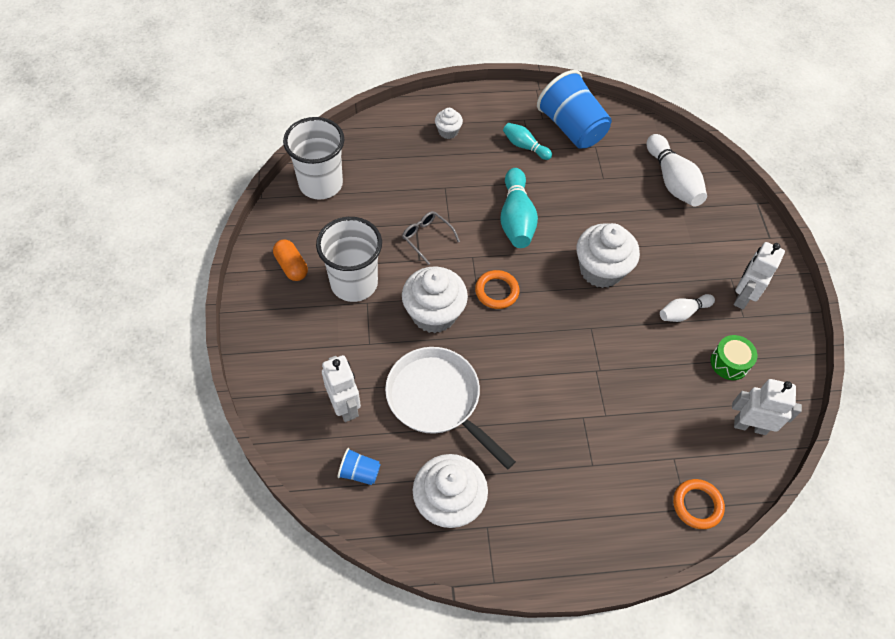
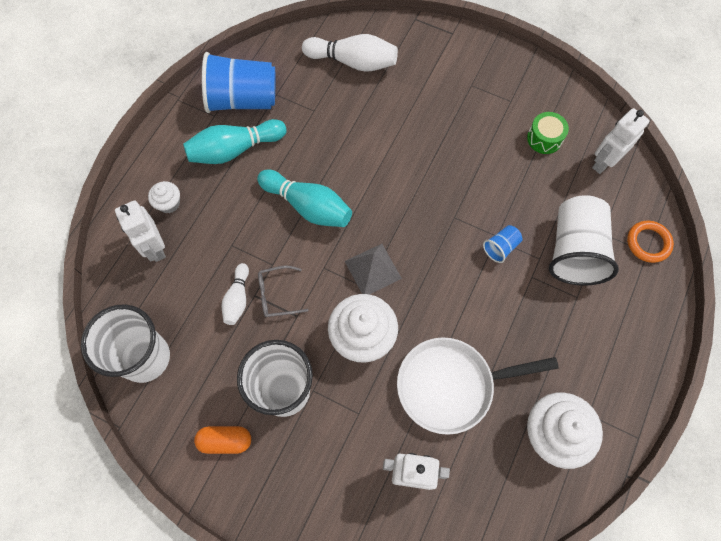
camera: 55 degrees left, 10 degrees up
blue cup [338,448,381,485] -> blue cup moved to [483,225,523,263]
orange ring [475,270,520,309] -> grey pyramid [345,244,402,294]
turquoise bowling pin [503,123,552,160] -> turquoise bowling pin [183,119,287,164], size x1.71
white cupcake [577,223,640,288] -> none
white bowling pin [660,294,715,322] -> white bowling pin moved to [221,263,249,325]
white robot [734,242,785,310] -> white robot moved to [115,201,166,262]
none -> white cup [549,195,619,286]

